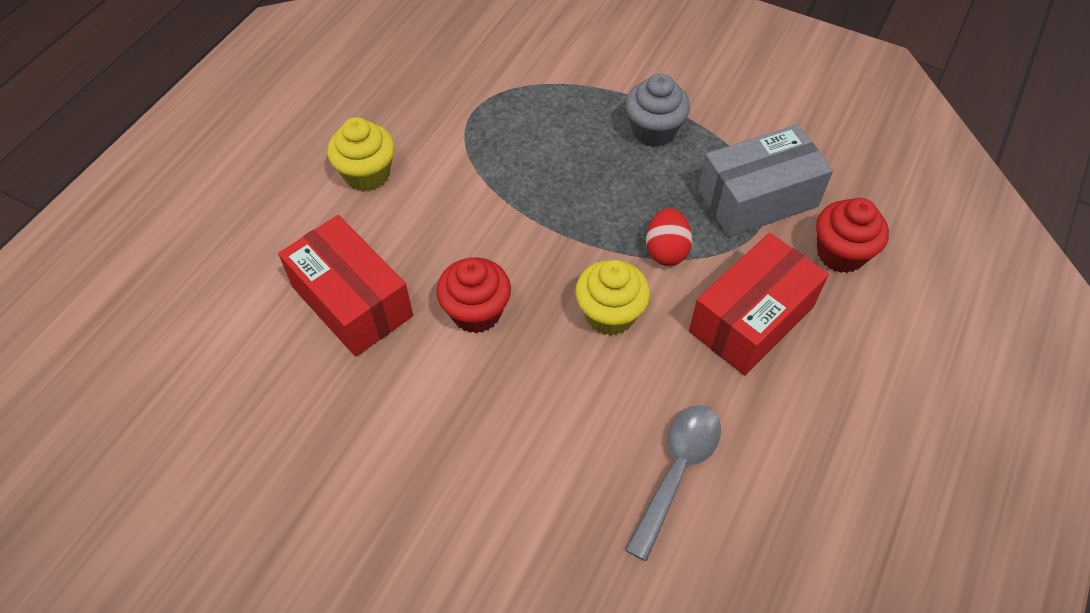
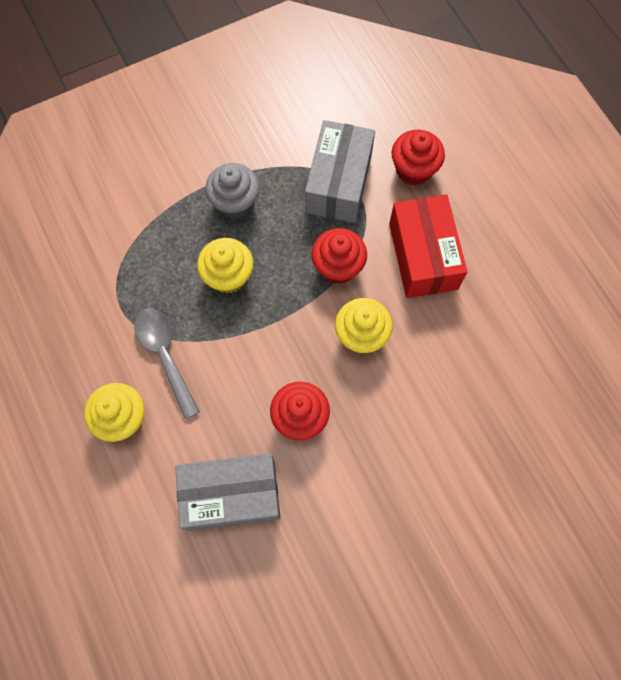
camera: 55 degrees left, 15 degrees up
red box [278,215,413,357] -> grey box [175,453,280,531]
grey spoon [625,405,721,561] -> grey spoon moved to [134,308,200,419]
red egg [646,208,692,266] -> red cupcake [311,228,367,284]
none -> yellow cupcake [197,238,253,294]

